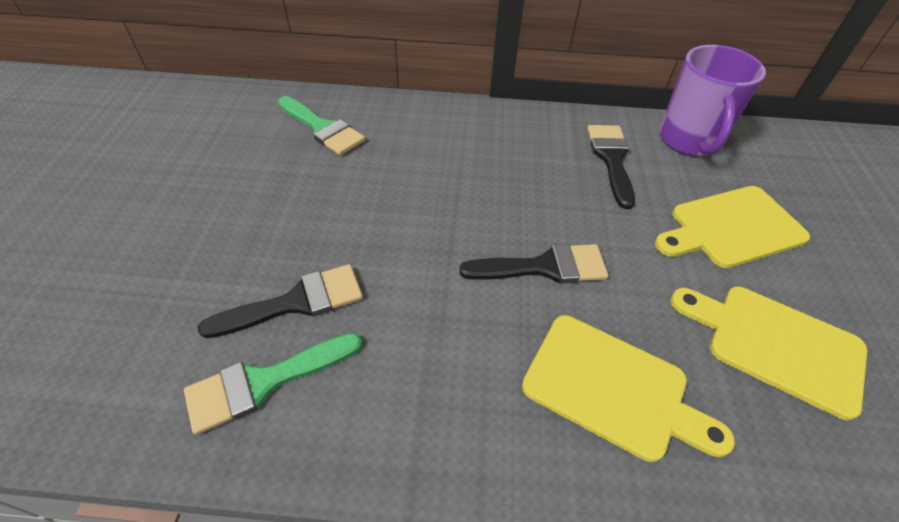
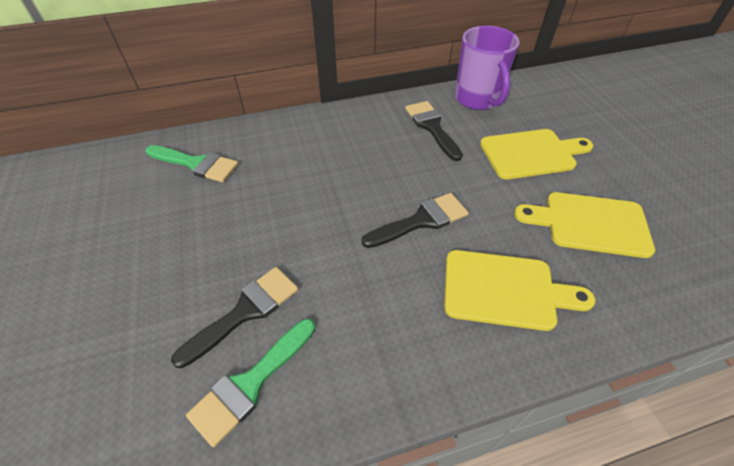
camera: 20 degrees left, 0 degrees up
yellow cutting board [655,186,810,268] -> yellow cutting board turned 150 degrees counterclockwise [480,129,593,179]

